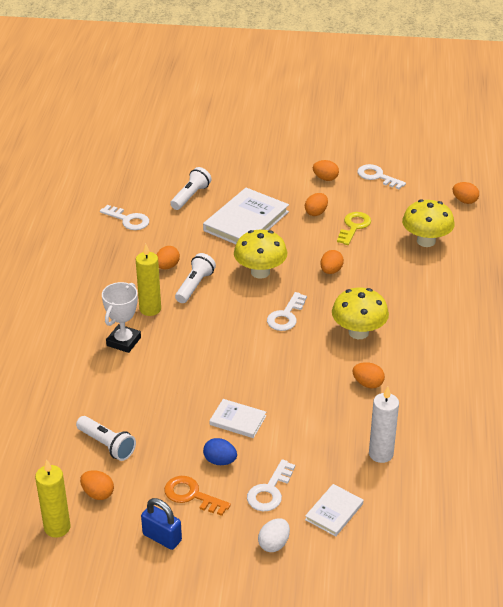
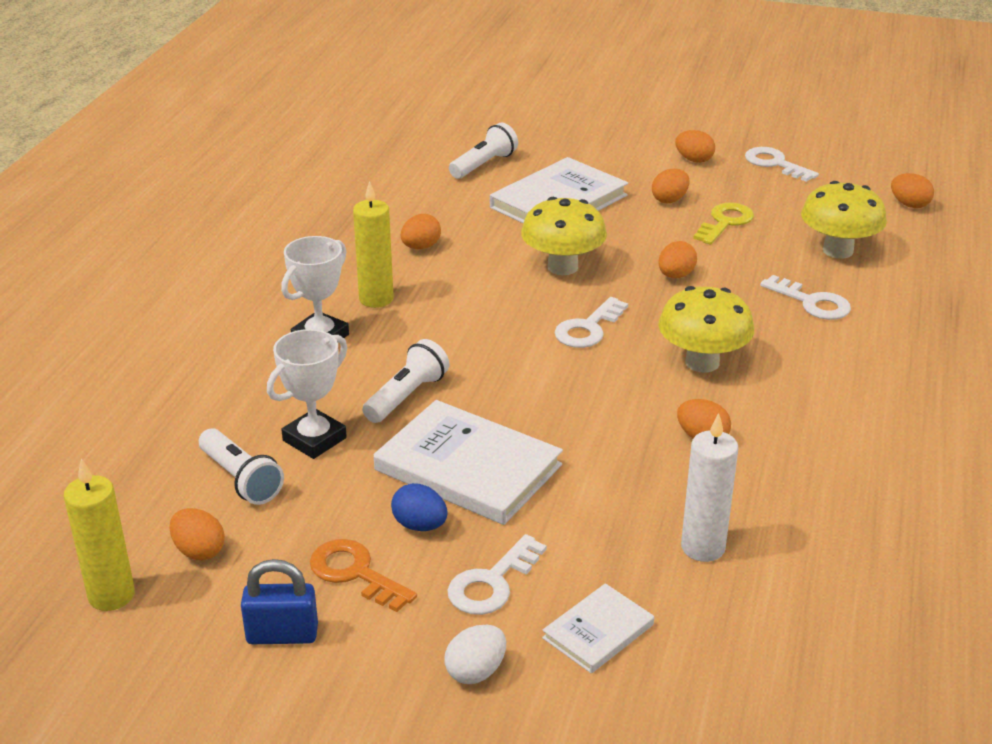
camera: 10 degrees right, 5 degrees down
white key [100,205,149,230] -> white key moved to [760,275,851,320]
blue padlock [141,498,182,550] -> blue padlock turned 45 degrees counterclockwise [241,559,318,644]
white flashlight [175,253,216,303] -> white flashlight moved to [362,339,449,423]
white book [209,399,266,438] -> white book [374,400,563,525], size x1.90
none -> white trophy [267,329,347,459]

